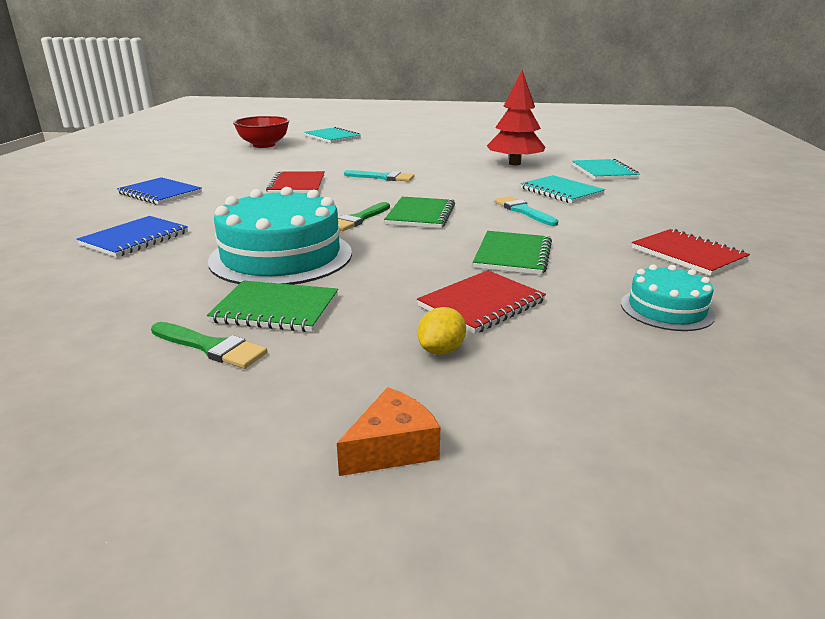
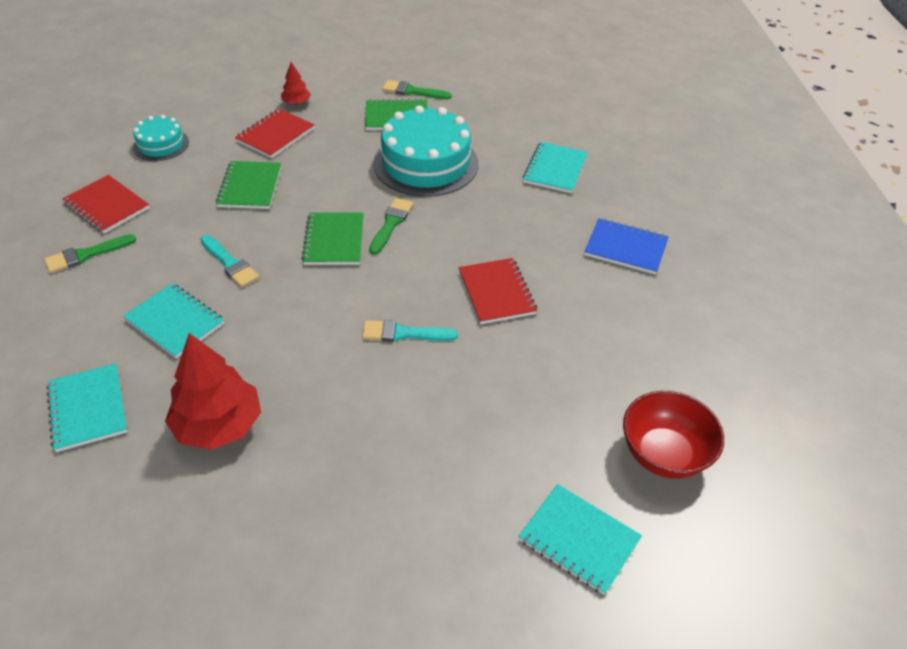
camera: 165 degrees right, 20 degrees up
blue notebook [77,216,188,257] -> turquoise notebook [523,142,588,193]
orange cheese [337,387,440,476] -> none
yellow lemon [417,307,466,355] -> red tree [281,62,311,105]
none -> green brush [44,234,136,273]

